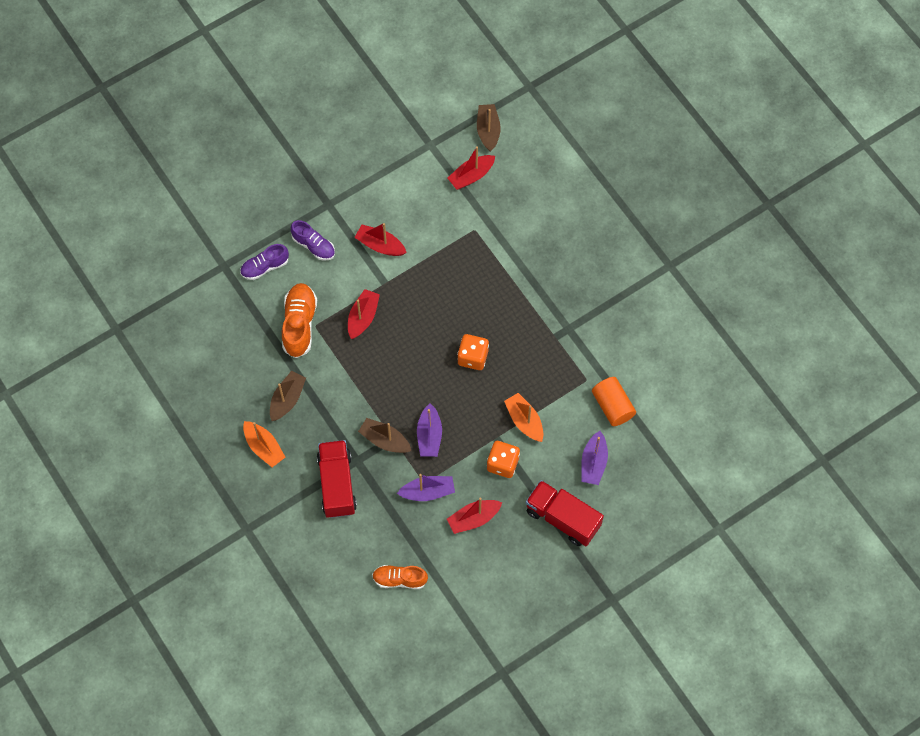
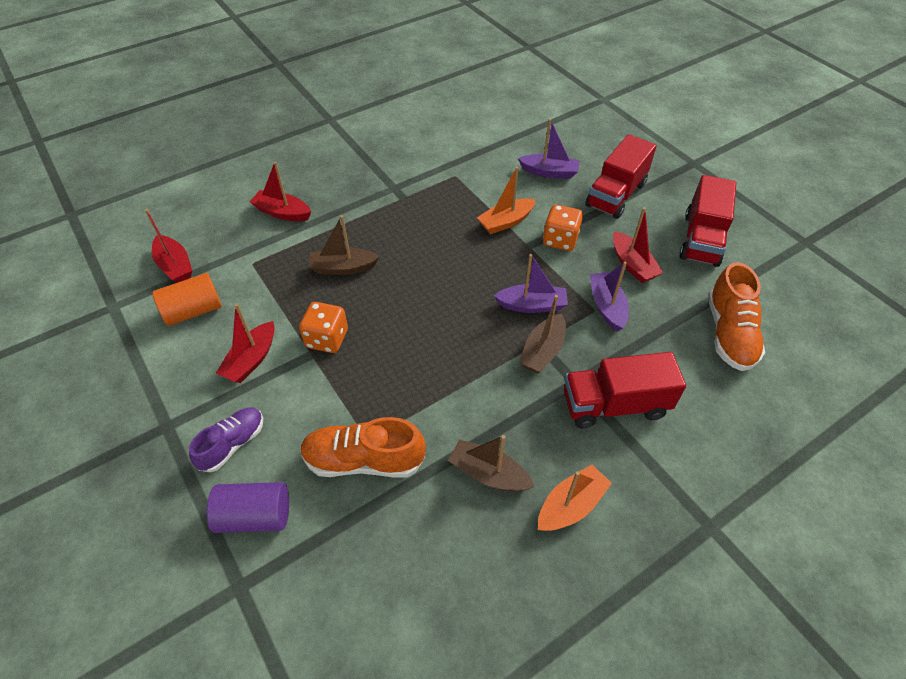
camera: 90 degrees left, 15 degrees down
purple shoe [240,244,289,280] -> purple cylinder [207,482,289,533]
red boat [348,289,380,339] -> red boat moved to [250,162,311,221]
orange shoe [372,565,428,589] -> orange shoe [708,262,765,371], size x1.51
orange dice [457,334,489,370] -> orange dice moved to [299,302,348,353]
brown boat [477,104,501,152] -> brown boat moved to [309,215,380,275]
orange cylinder [592,377,636,426] -> orange cylinder moved to [152,273,222,326]
none -> red truck [680,175,736,267]

